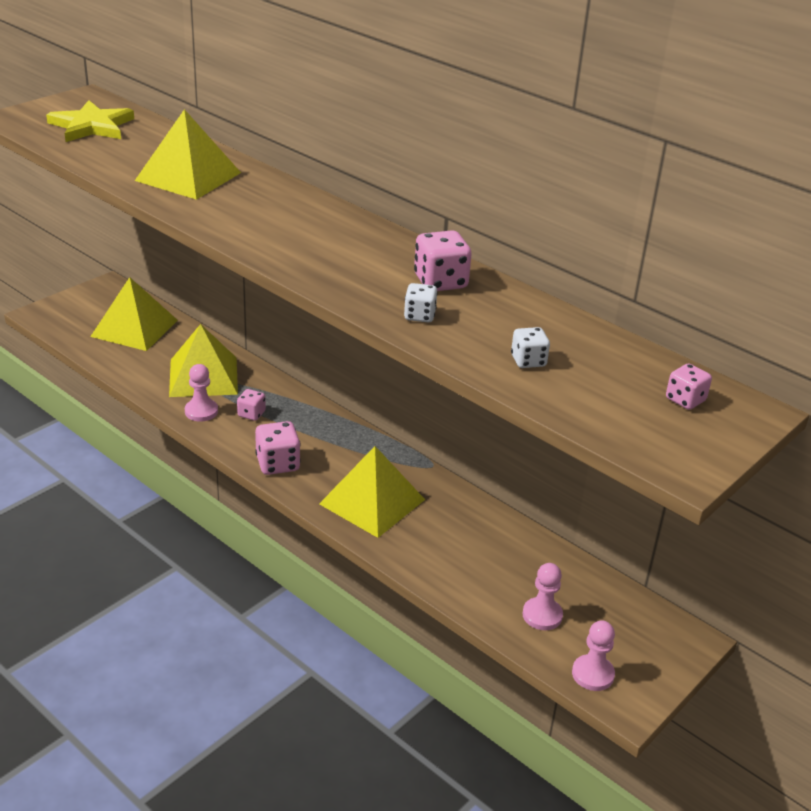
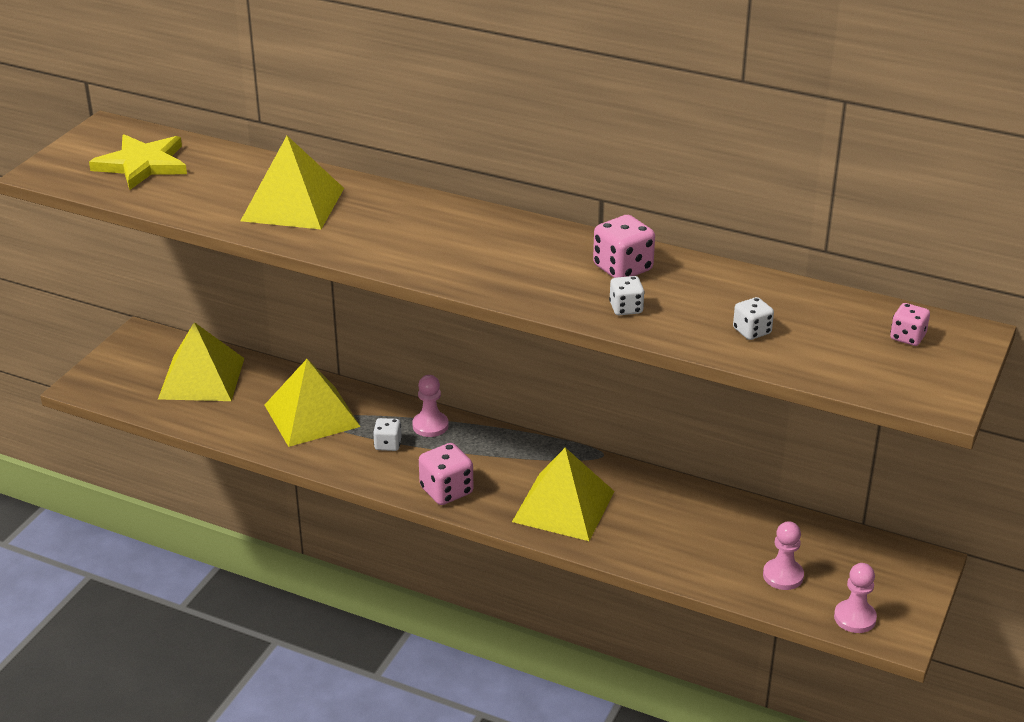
camera: 15 degrees left, 0 degrees up
pink pawn [185,364,218,421] -> pink pawn moved to [412,375,449,437]
pink dice [237,389,266,421] -> white dice [373,418,402,451]

